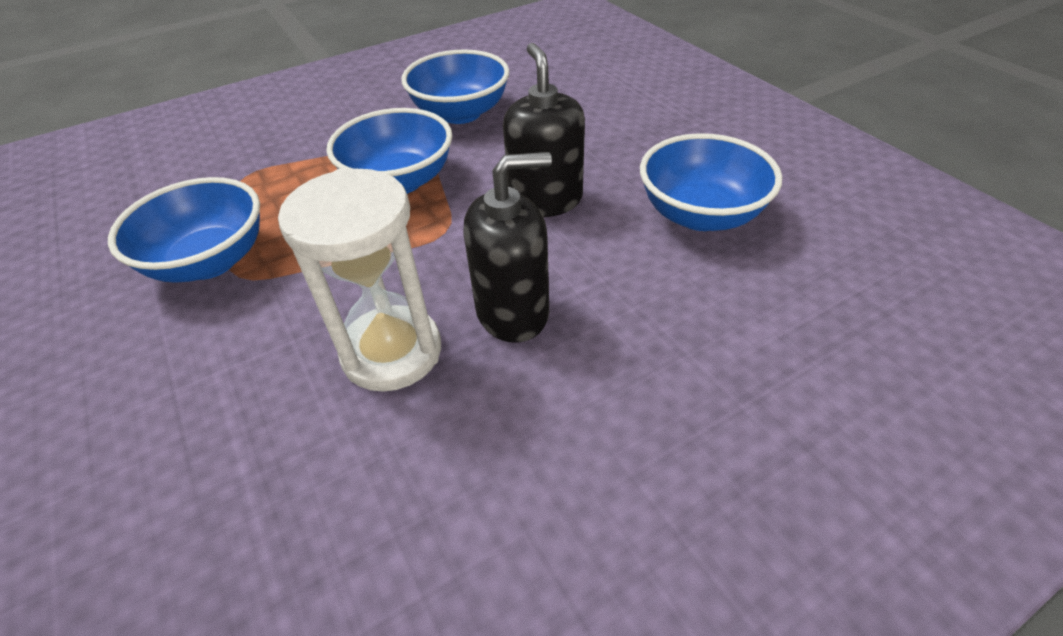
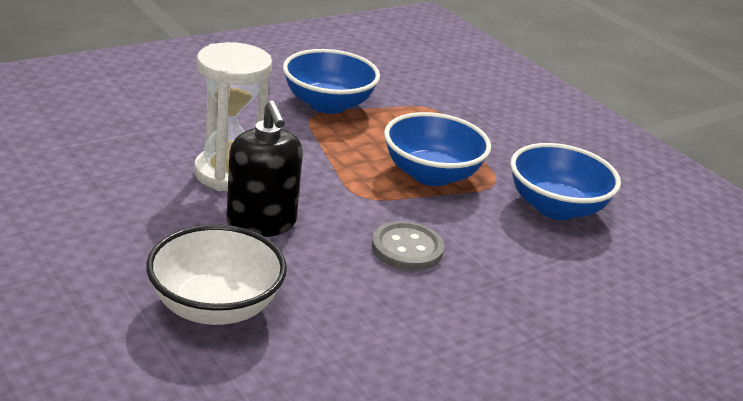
camera: 80 degrees right, 15 degrees down
black soap dispenser [503,43,585,217] -> grey button [372,221,444,271]
blue bowl [640,133,782,231] -> none
none -> white bowl [146,224,287,325]

